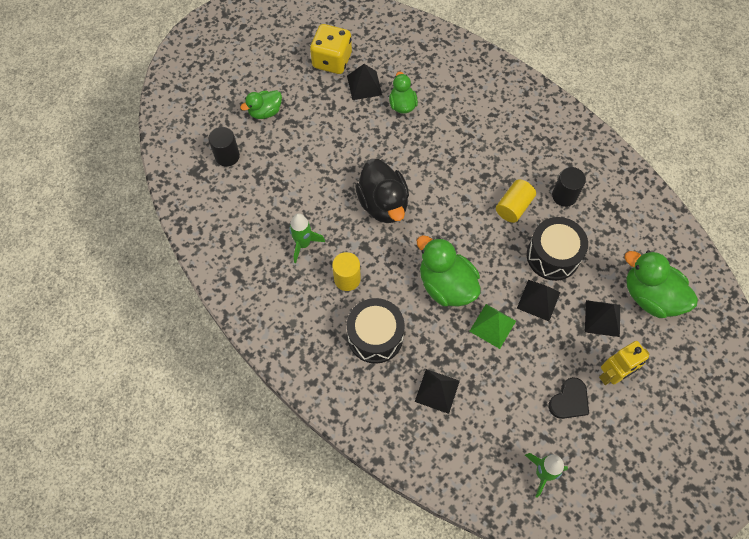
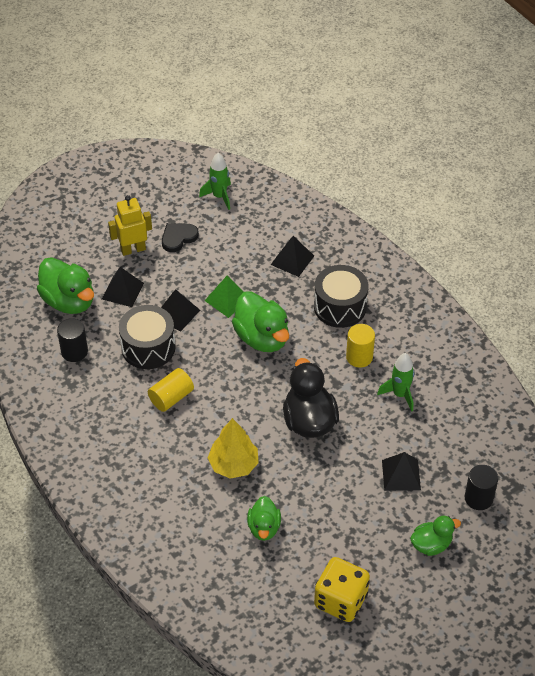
camera: 170 degrees left, 15 degrees down
black pyramid [347,64,382,100] -> black pyramid moved to [382,452,421,491]
black cylinder [552,167,586,207] -> black cylinder moved to [57,318,88,362]
none -> yellow tree [208,418,259,479]

